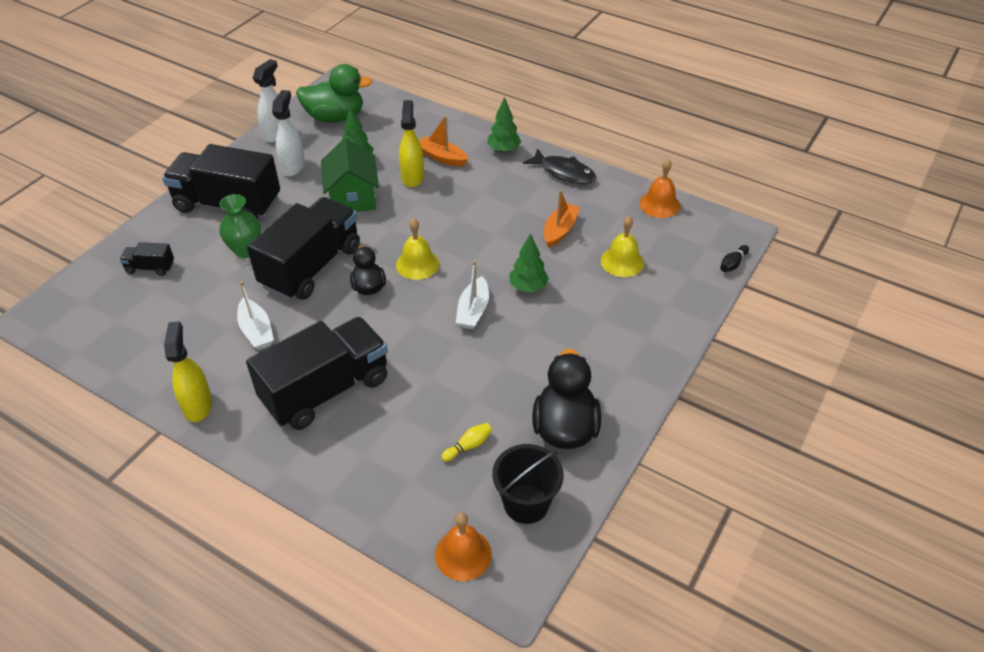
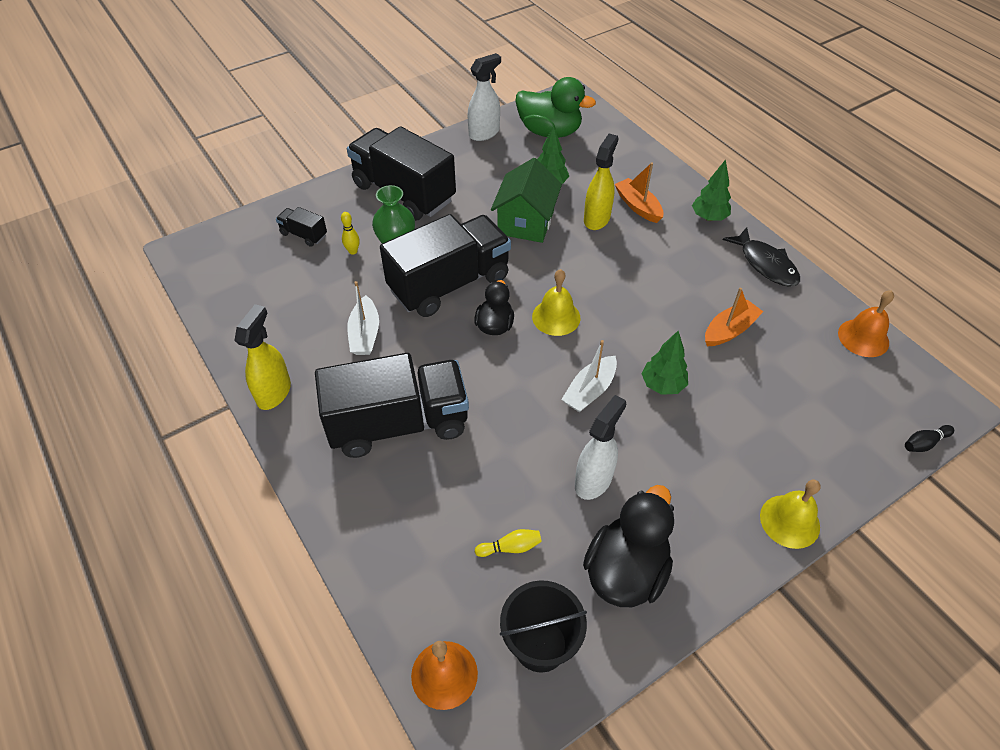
camera: 25 degrees right, 5 degrees up
white spray bottle [272,90,305,176] -> white spray bottle moved to [575,395,626,500]
yellow bell [601,216,644,277] -> yellow bell moved to [760,480,820,549]
none -> yellow bowling pin [341,212,360,255]

